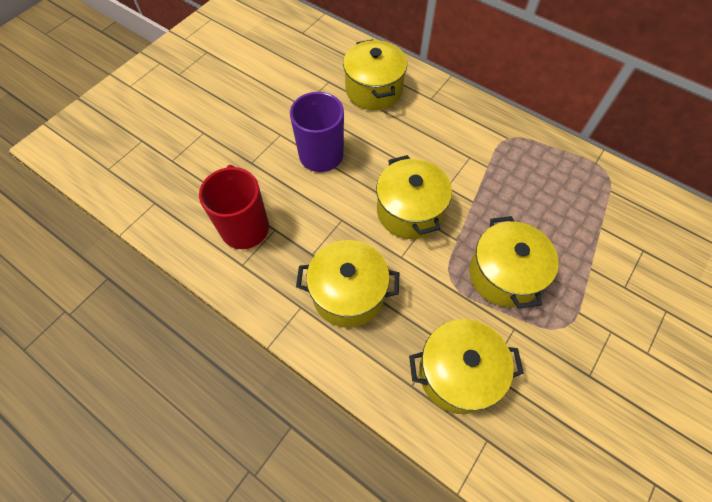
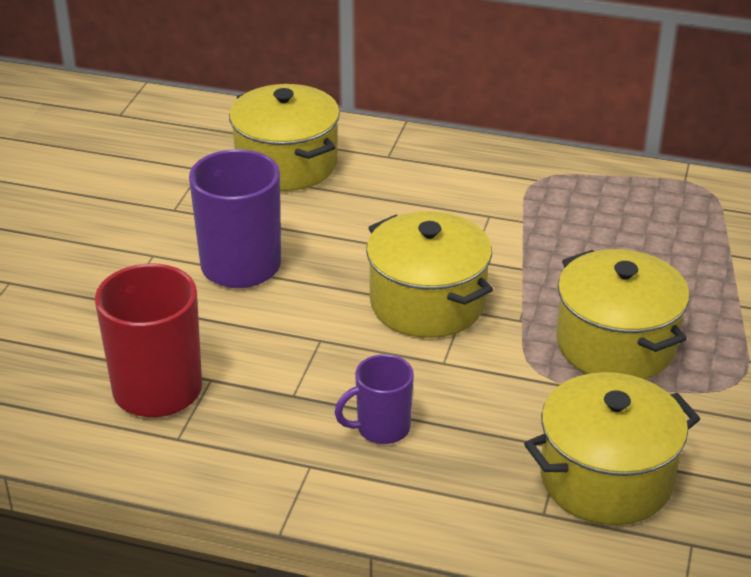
camera: 20 degrees left, 25 degrees down
yellow pot [296,240,399,328] -> purple mug [334,354,414,444]

